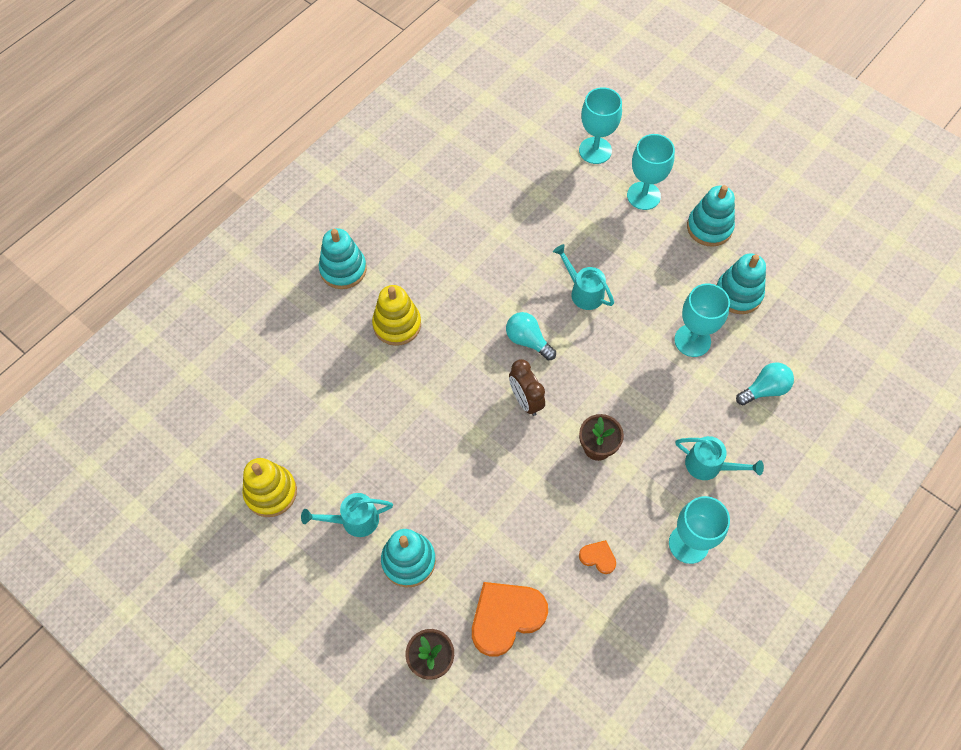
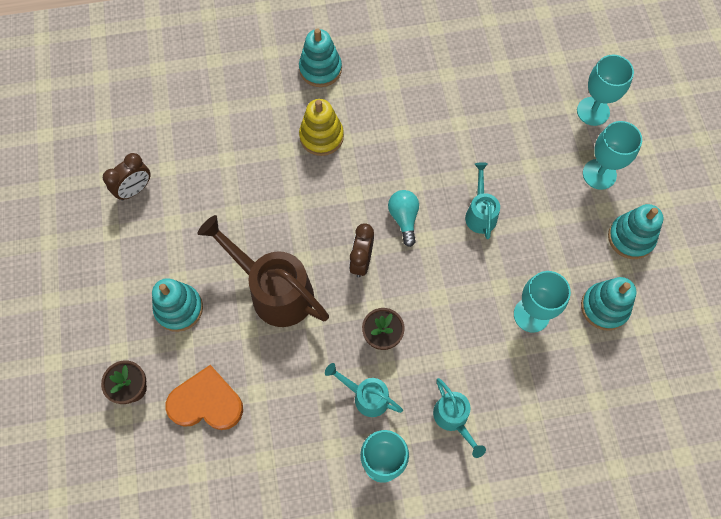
camera: 40 degrees right, 5 degrees up
yellow stacking toy [242,458,297,517] -> brown clock [103,153,151,201]
turquoise watering can [301,493,393,537] -> turquoise watering can moved to [325,363,403,417]
orange heart [579,540,616,574] -> none
turquoise light bulb [736,362,794,405] -> none
none -> brown watering can [197,215,329,327]

